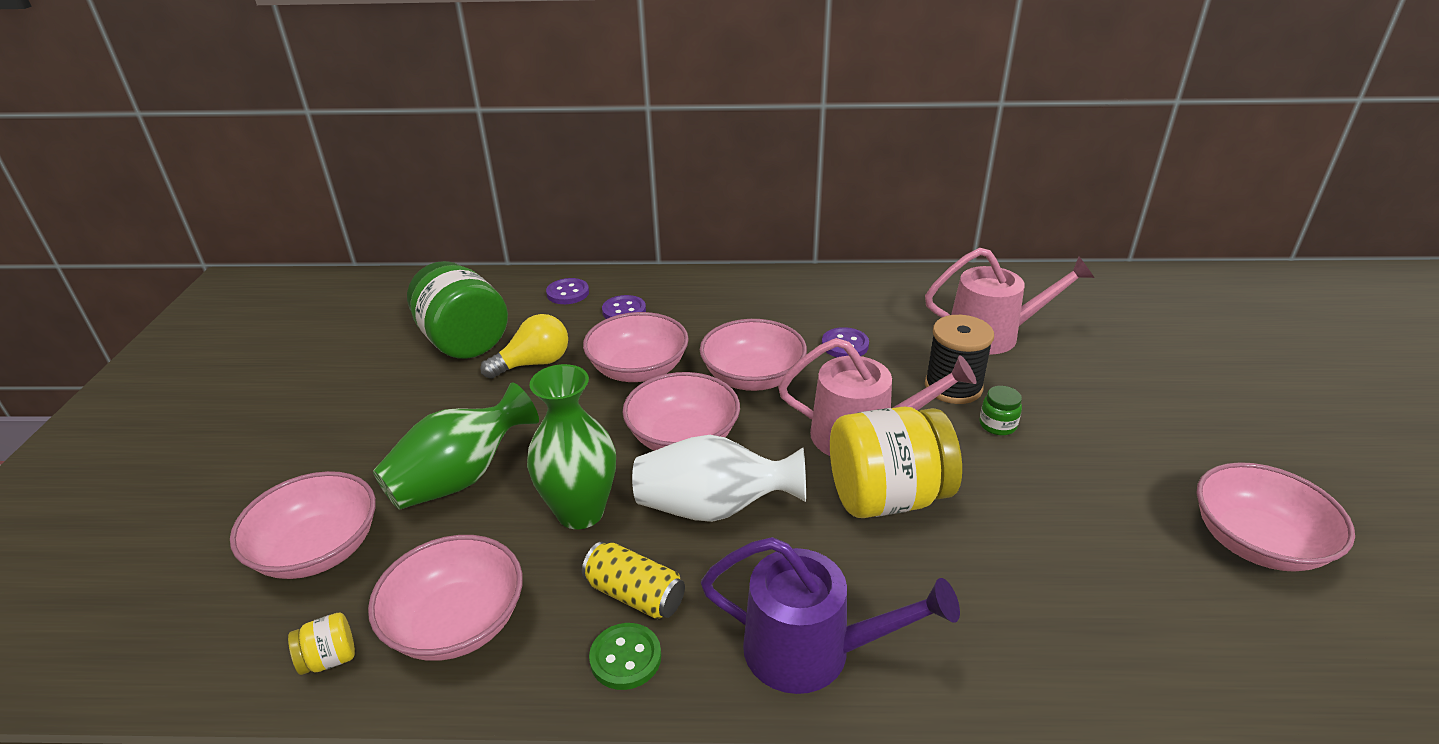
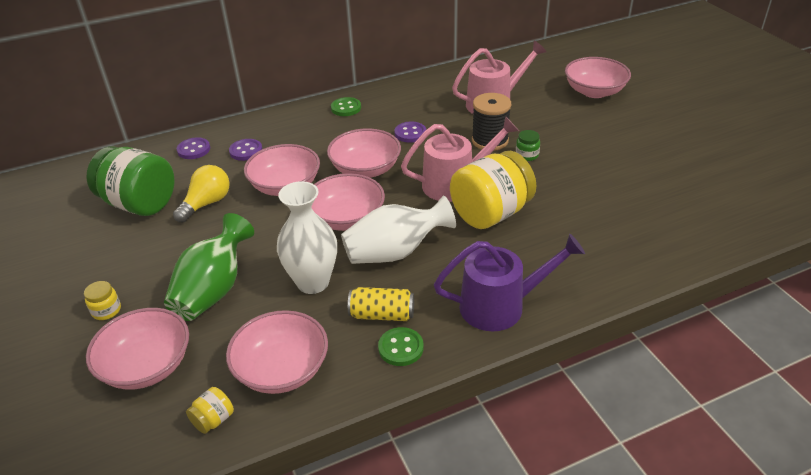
camera: 25 degrees left, 5 degrees up
green vase [527,364,616,529] -> white vase [277,181,337,294]
pink bowl [1196,462,1355,572] -> pink bowl moved to [565,57,631,98]
none -> yellow jar [84,281,121,320]
none -> green button [331,97,361,116]

